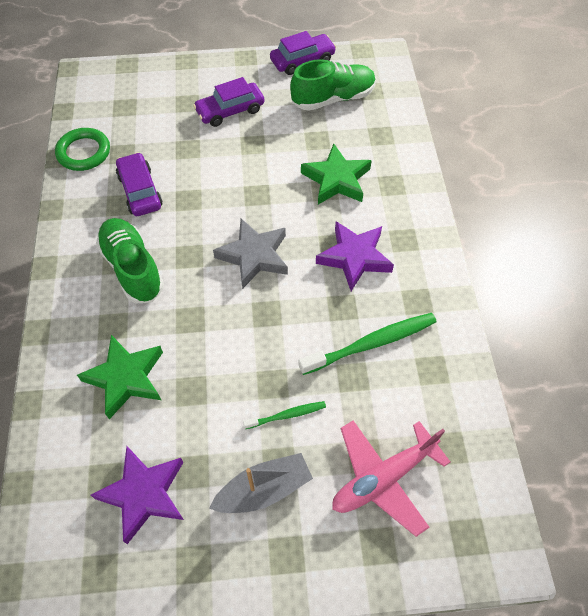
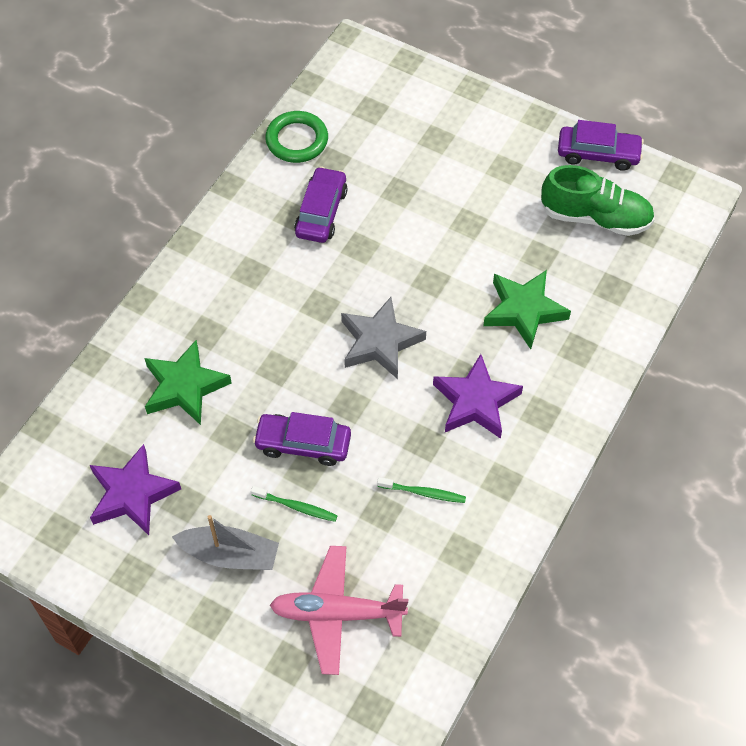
camera: 35 degrees right, 0 degrees up
green shoe [96,218,164,303] -> none
purple car [193,77,264,127] -> purple car moved to [253,412,351,466]
green toothbrush [298,313,436,375] -> green toothbrush [377,477,466,503], size x0.54

